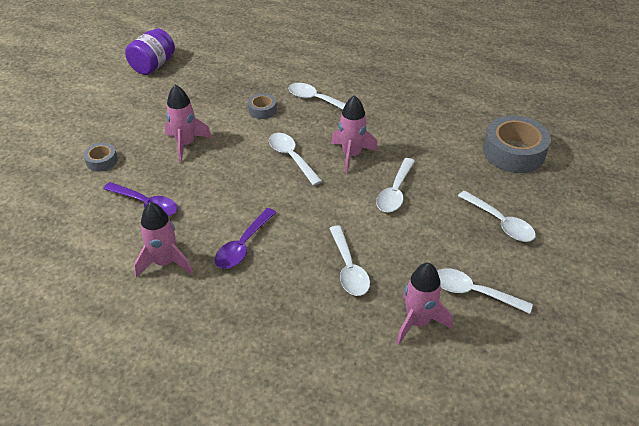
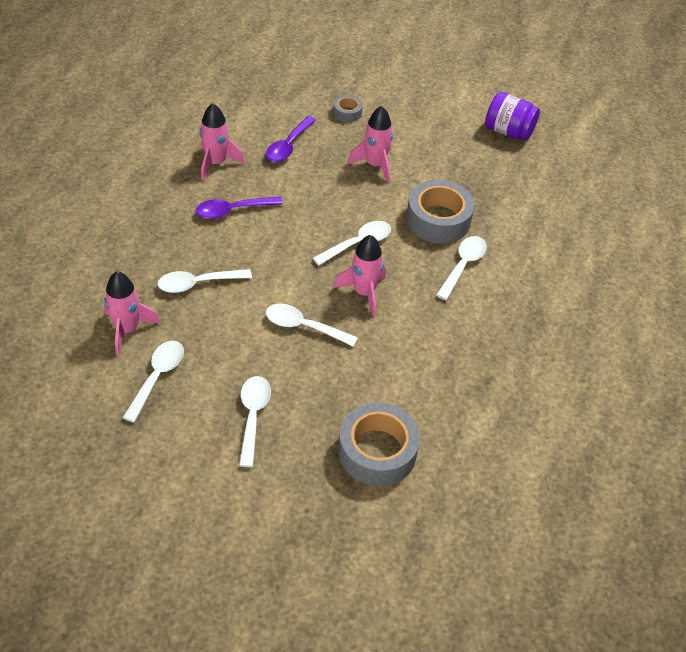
camera: 85 degrees right, 5 degrees up
purple spoon [215,208,276,269] -> purple spoon turned 45 degrees counterclockwise [196,196,283,219]
grey tape [248,93,277,119] -> grey tape [406,180,474,243], size x2.03
white spoon [458,191,536,242] -> white spoon turned 135 degrees clockwise [239,376,271,467]

